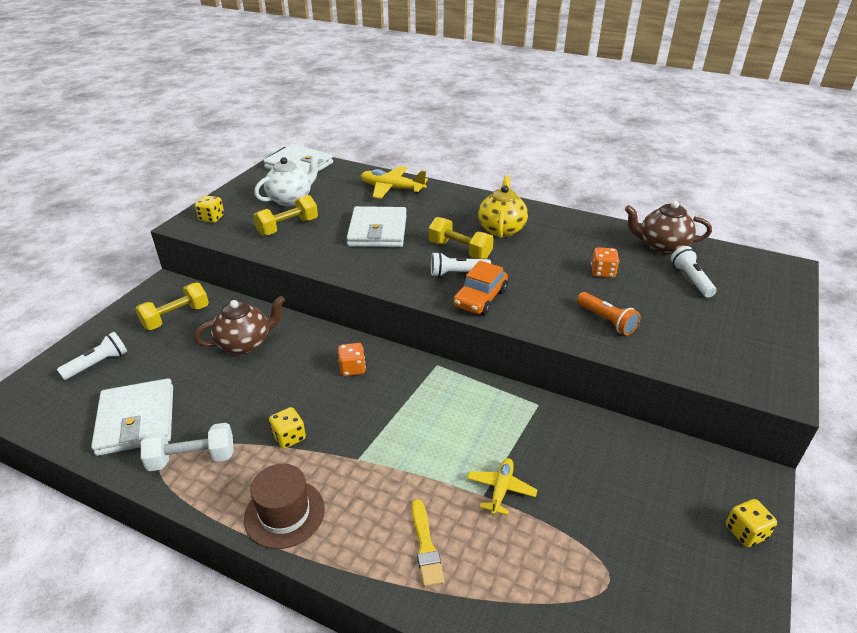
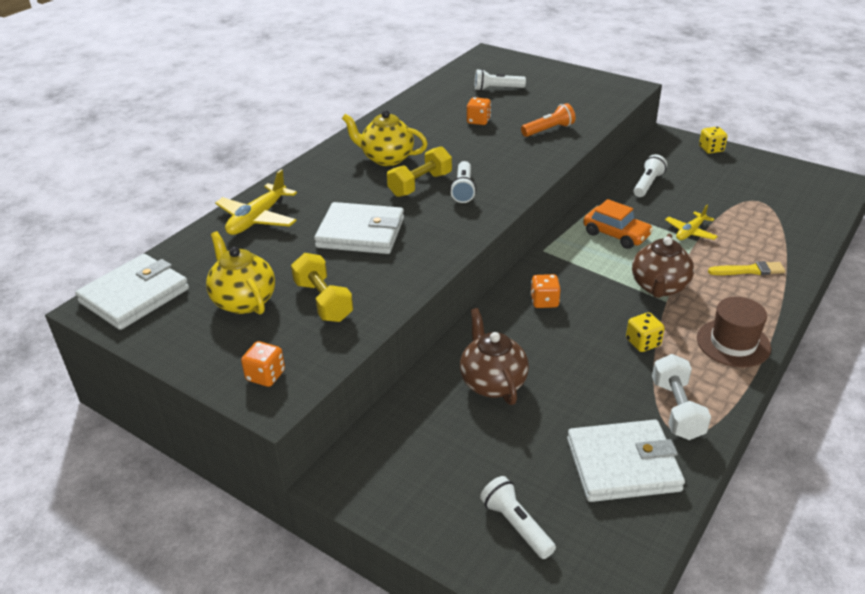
camera: 80 degrees left, 0 degrees up
yellow dumbbell [135,282,209,330] -> none
yellow dice [195,196,224,223] -> orange dice [241,341,285,387]
white teapot [254,154,320,206] -> yellow teapot [206,231,275,315]
orange car [453,261,508,315] -> orange car moved to [583,199,653,249]
yellow plane [467,458,537,515] -> yellow plane turned 75 degrees counterclockwise [665,205,718,240]
brown teapot [625,201,712,254] -> brown teapot moved to [632,234,694,298]
none -> white flashlight [634,154,667,197]

